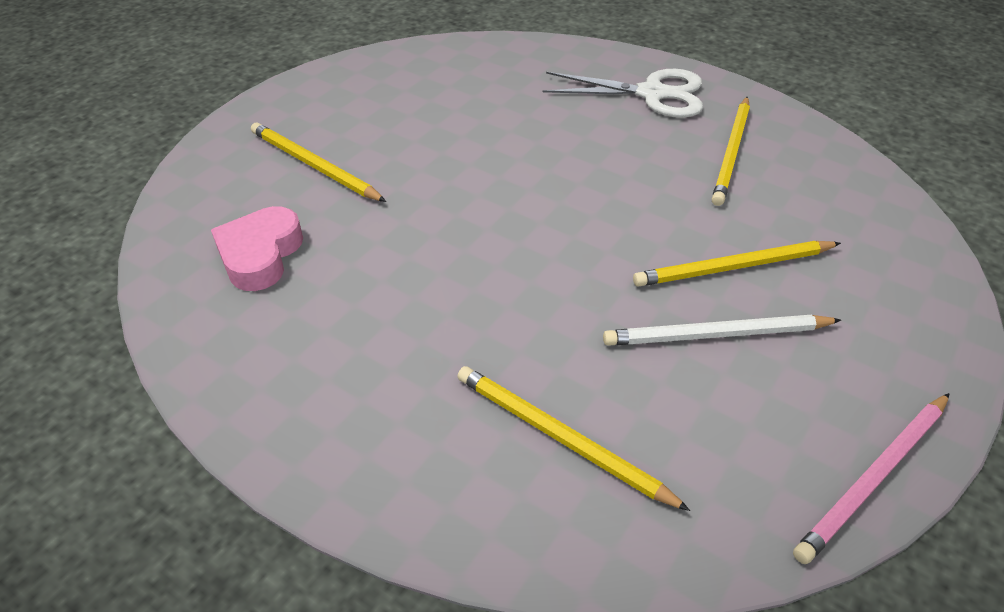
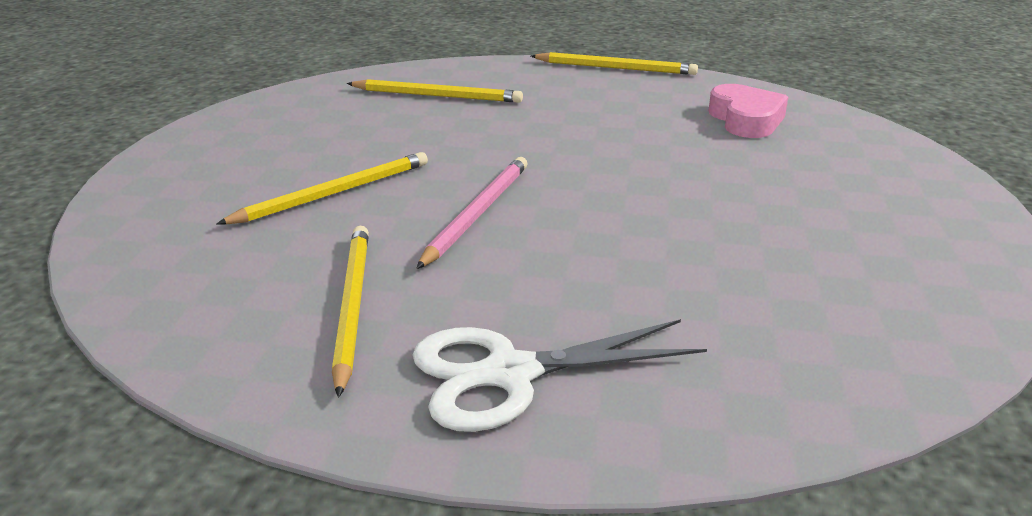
camera: 155 degrees right, 15 degrees down
yellow pencil [251,123,386,202] -> yellow pencil moved to [531,52,698,75]
white pencil [603,315,841,346] -> none
pink pencil [793,393,950,564] -> pink pencil moved to [416,157,527,269]

